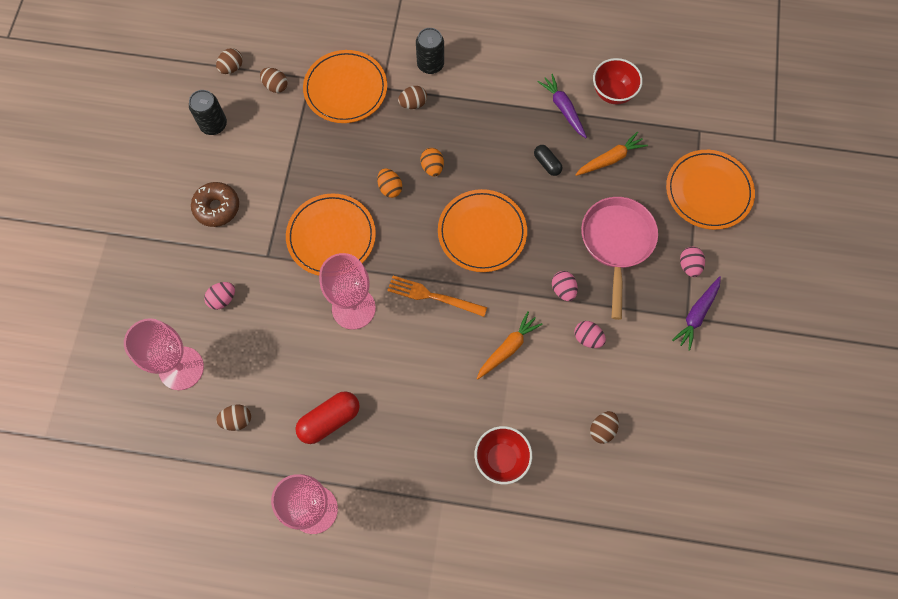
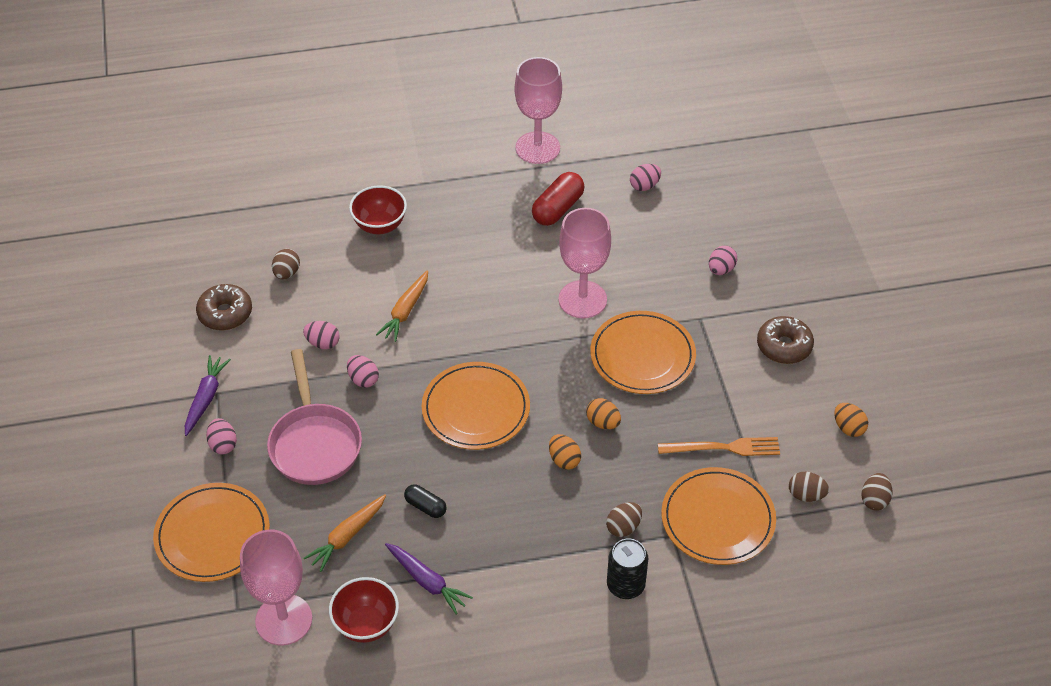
camera: 160 degrees right, 20 degrees down
pink goblet [124,318,204,390] -> pink goblet moved to [240,530,312,645]
black can [189,90,227,135] -> orange egg [834,403,868,437]
brown egg [216,405,251,431] -> pink egg [630,164,661,191]
orange fork [387,276,487,317] -> orange fork moved to [658,437,780,456]
none -> brown donut [196,284,252,331]

